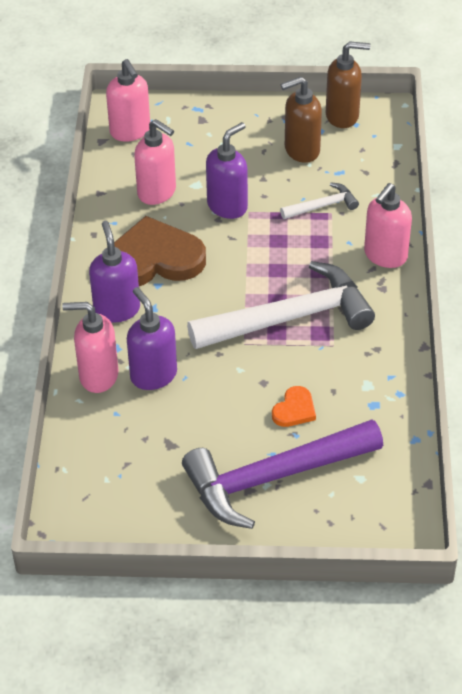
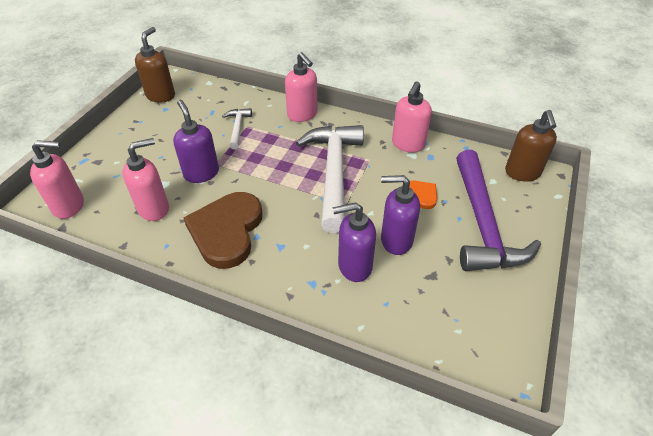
camera: 70 degrees left, 0 degrees up
pink soap dispenser [62,302,118,393] -> pink soap dispenser moved to [392,81,432,152]
purple soap dispenser [89,221,140,323] -> purple soap dispenser moved to [381,175,420,255]
brown soap dispenser [281,76,322,163] -> brown soap dispenser moved to [505,110,557,182]

